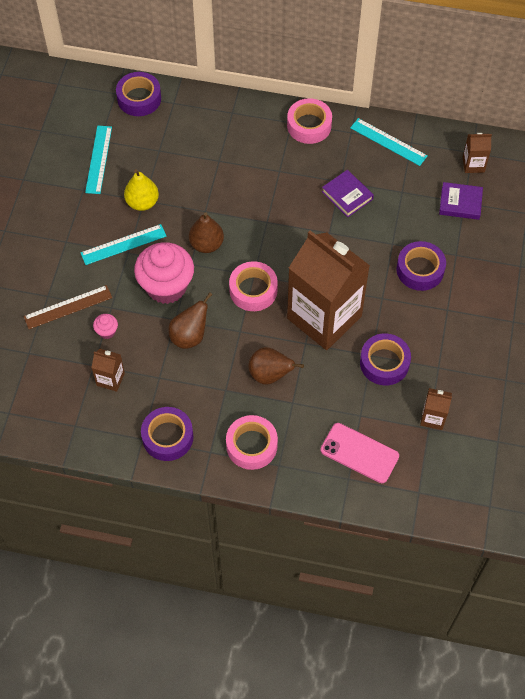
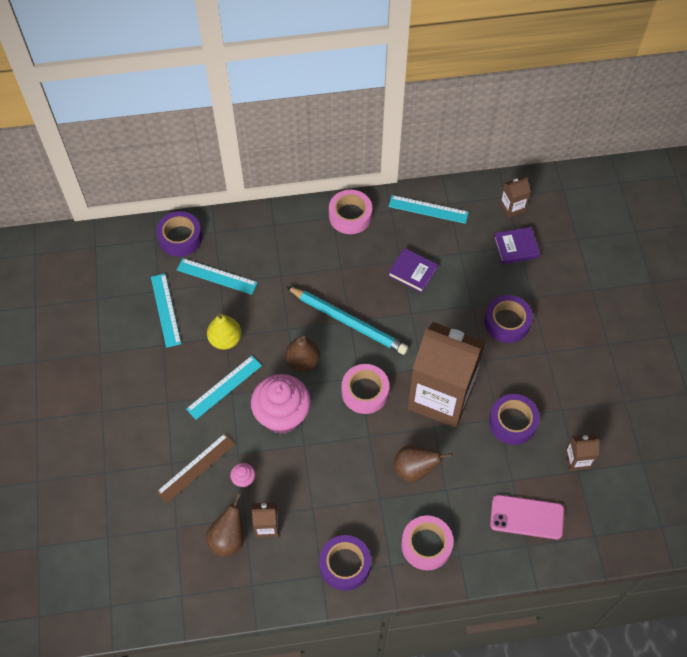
camera: 20 degrees left, 0 degrees up
brown pear [169,292,213,349] -> brown pear moved to [206,494,244,557]
none -> turquoise ruler [177,258,258,295]
none -> turquoise pencil [286,286,408,355]

